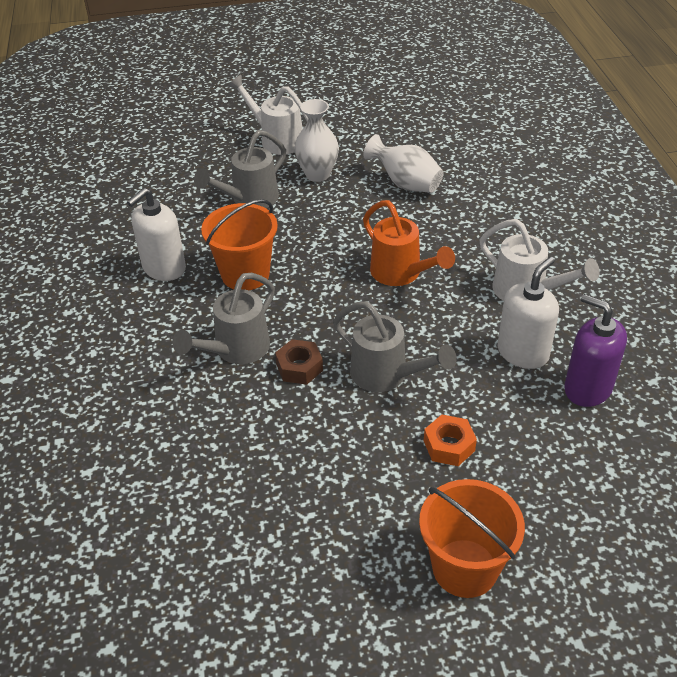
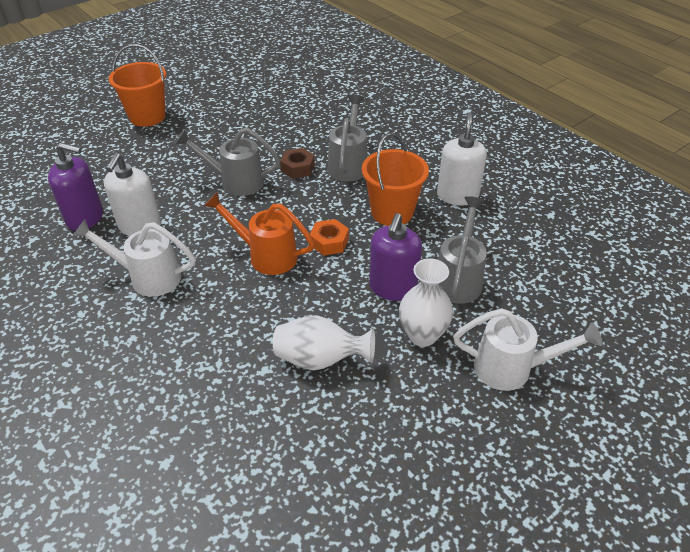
camera: 150 degrees right, 0 degrees up
orange nut [424,414,477,466] -> orange nut moved to [310,219,349,256]
none -> purple soap dispenser [369,213,422,301]

